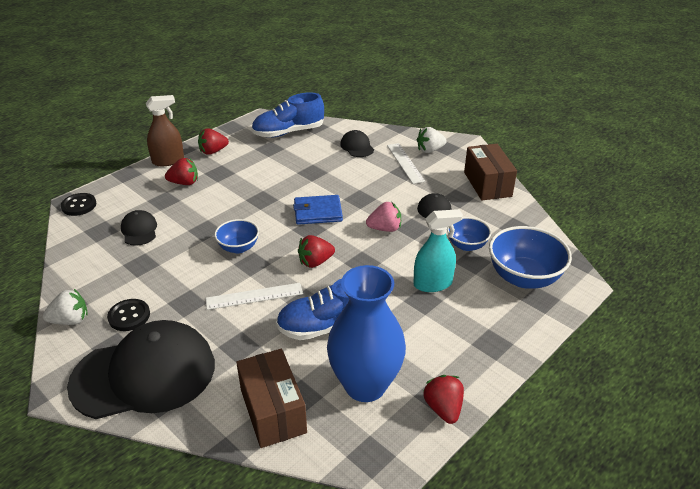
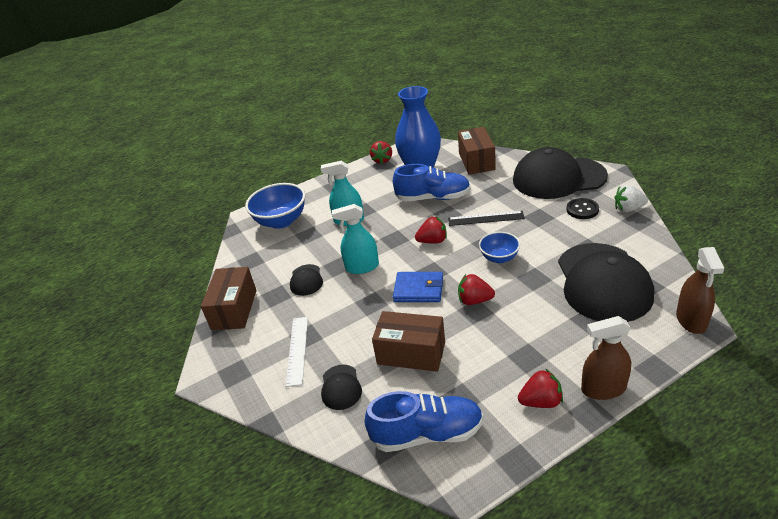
camera: 160 degrees left, 0 degrees up
black button [61,193,97,216] -> brown spray bottle [676,247,724,334]
black cap [121,210,157,246] -> black cap [558,243,654,322], size x2.30
red strawberry [165,158,198,185] -> red strawberry moved to [458,274,495,305]
white ruler [206,283,303,310] -> black ruler [448,211,525,226]
pink strawberry [366,202,401,232] -> turquoise spray bottle [332,204,379,274]
white strawberry [417,127,447,153] -> none
blue bowl [447,217,491,251] -> none
none -> brown box [372,311,445,372]

